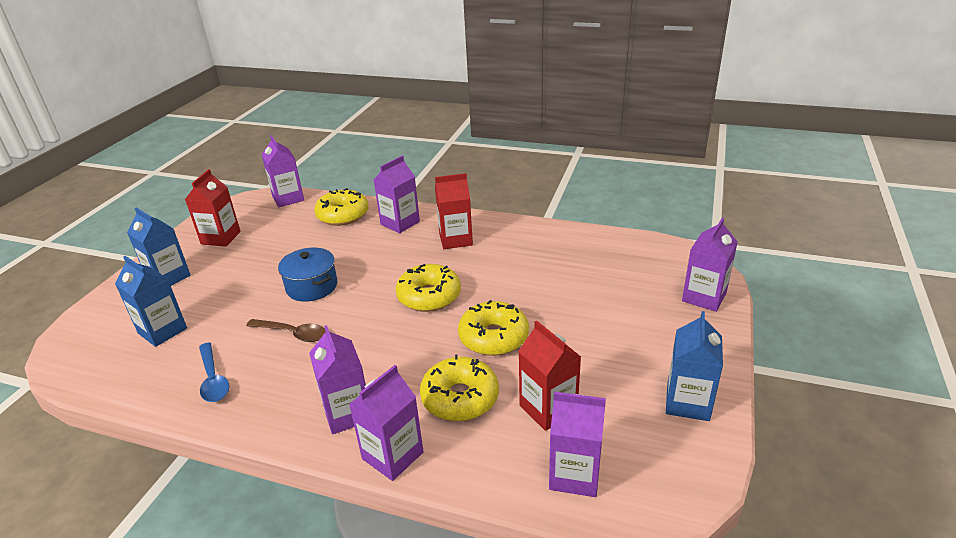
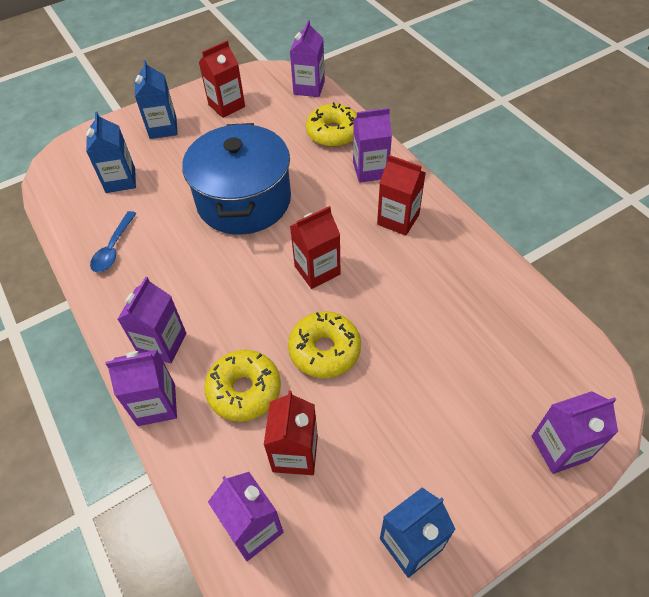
camera: 40 degrees right, 20 degrees up
brown spoon [246,319,326,342] -> none
blue pot [278,247,338,302] -> blue pot [182,123,291,235], size x1.93
yellow donut [396,264,461,312] -> red carton [290,206,340,289]

